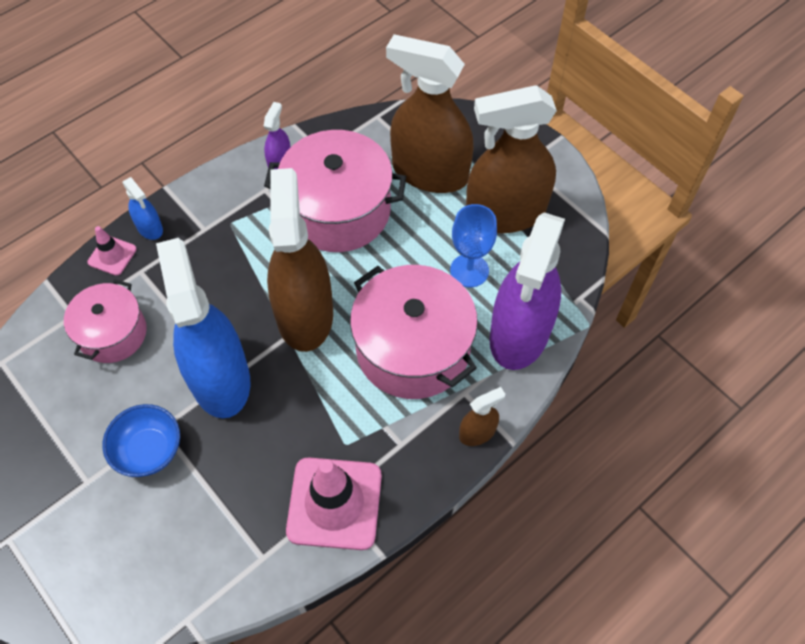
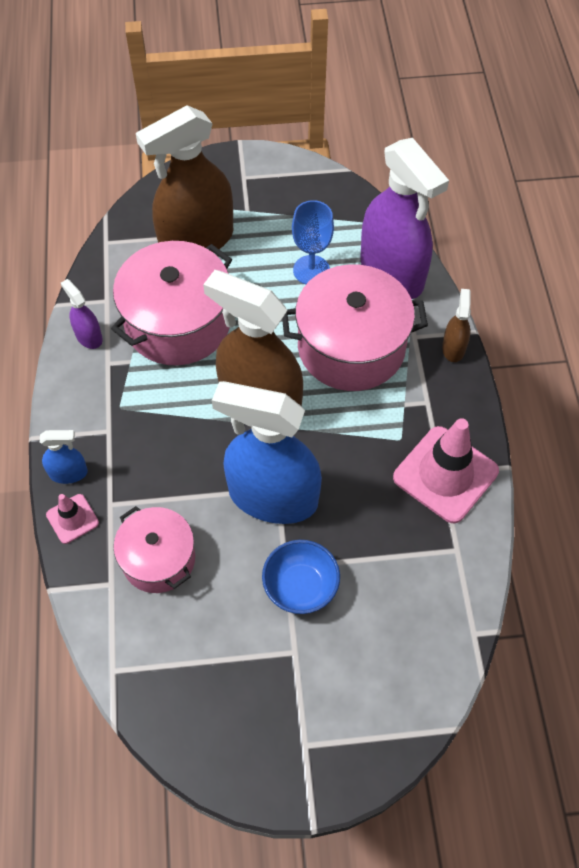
camera: 55 degrees left, 0 degrees up
brown spray bottle [466,85,557,233] -> none

